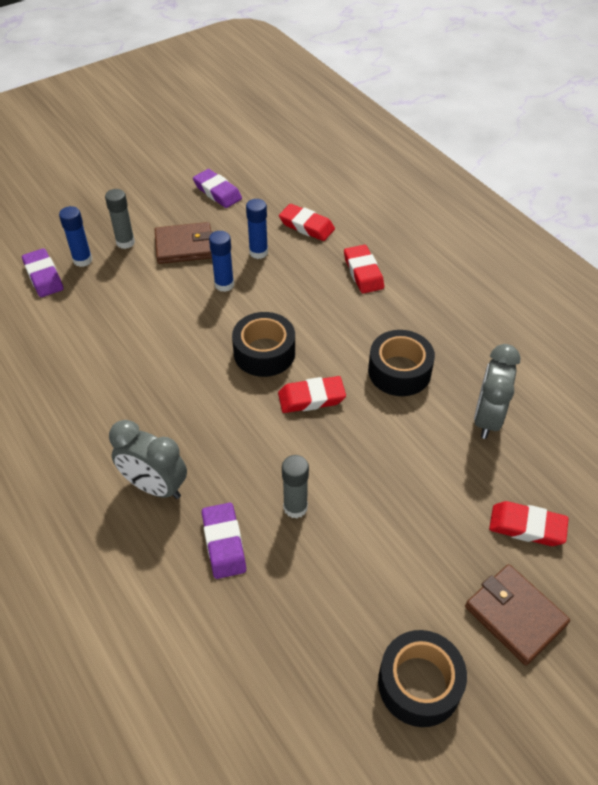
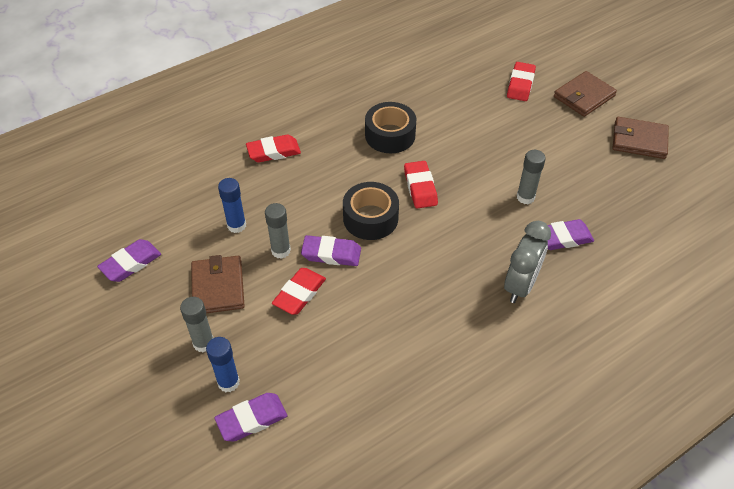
camera: 90 degrees left, 0 degrees up
blue glue stick [209,231,234,292] -> grey glue stick [265,203,291,259]
red eraser [279,204,335,241] -> red eraser moved to [272,268,326,315]
black tape [378,630,467,727] -> brown wallet [613,117,669,159]
grey clock [474,344,520,439] -> none
none -> purple eraser [301,235,361,266]

